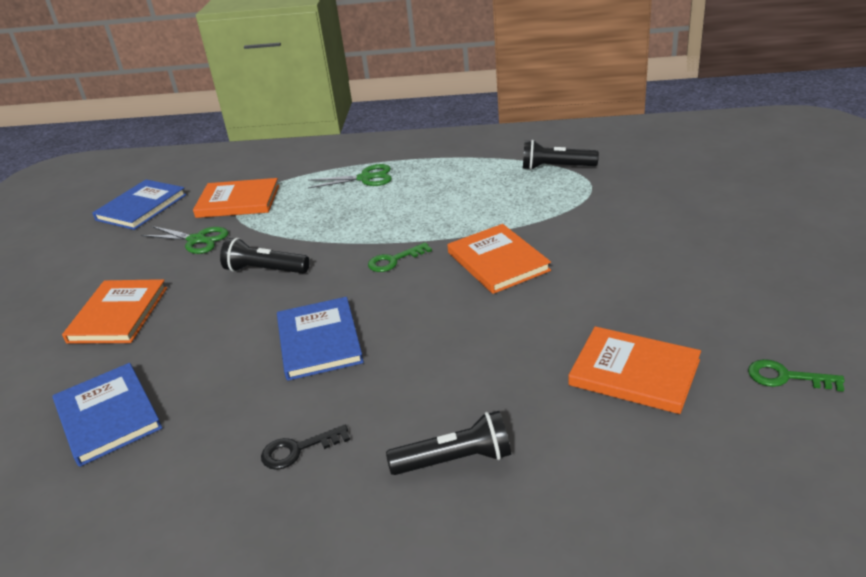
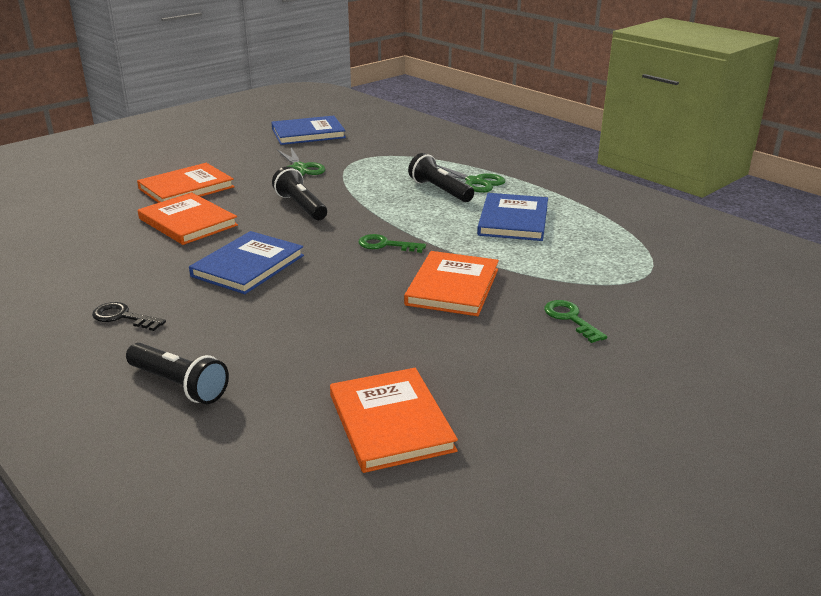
camera: 40 degrees right, 5 degrees down
blue book [53,363,162,467] -> blue book moved to [477,193,548,241]
orange book [193,178,279,218] -> orange book moved to [138,193,238,245]
black flashlight [523,140,599,170] -> black flashlight moved to [408,153,474,202]
green key [748,359,845,392] -> green key moved to [544,300,607,343]

